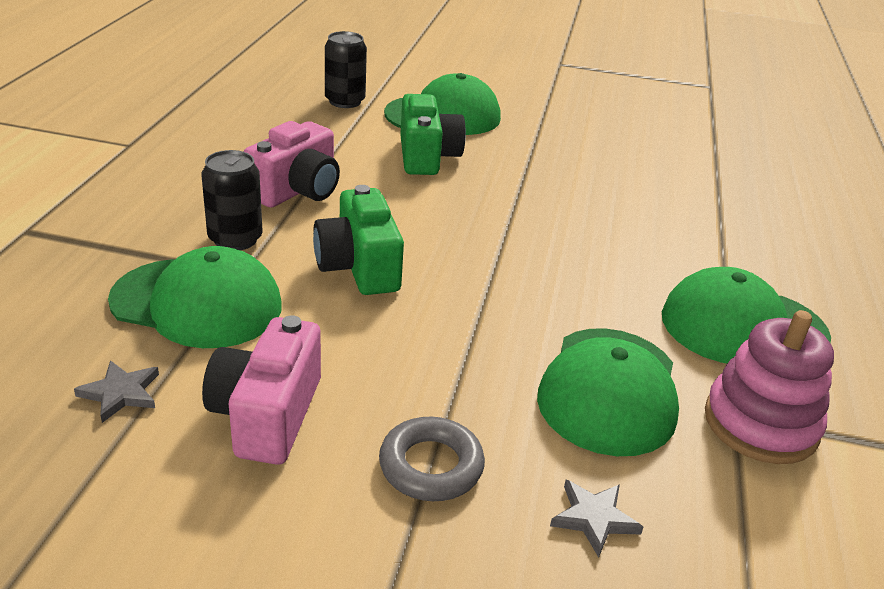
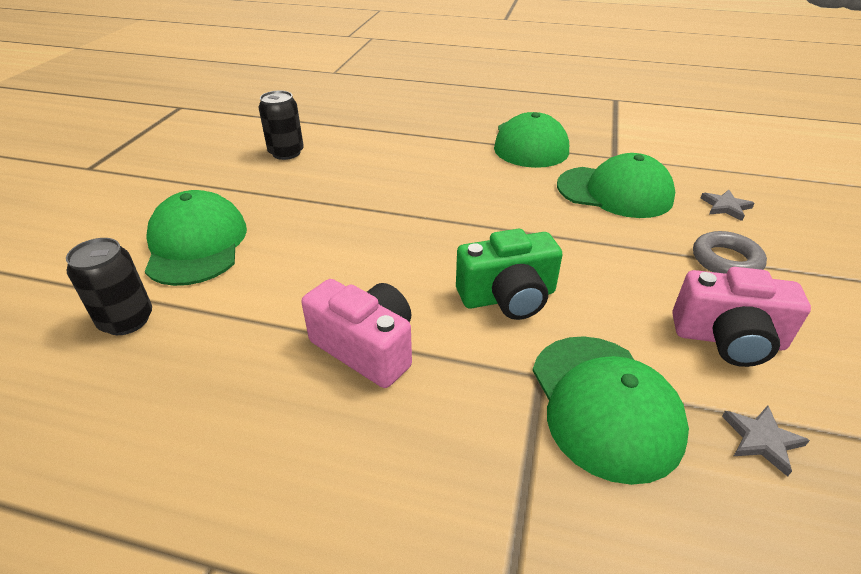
camera: 85 degrees left, 5 degrees up
green cap [108,246,282,348] -> green cap turned 150 degrees clockwise [532,336,689,485]
black can [201,150,263,250] -> black can moved to [258,91,304,160]
green camera [400,94,466,175] -> none
pink stacking toy [705,310,834,464] -> none

